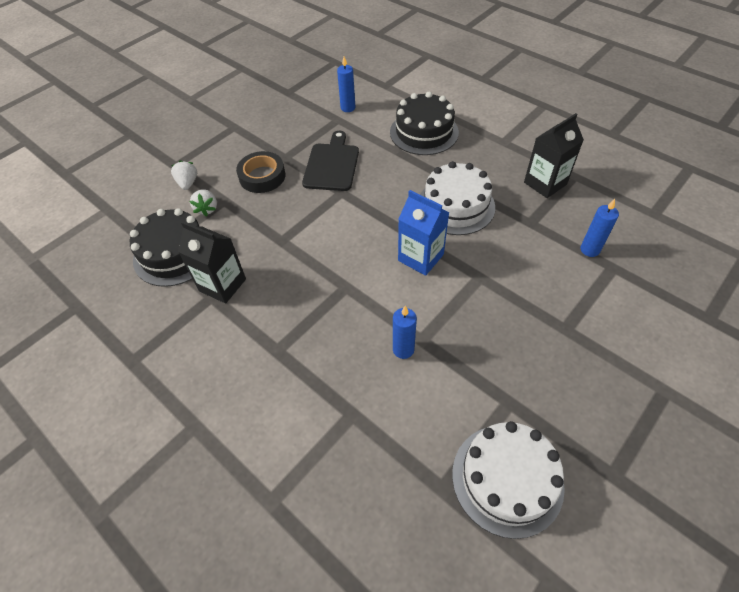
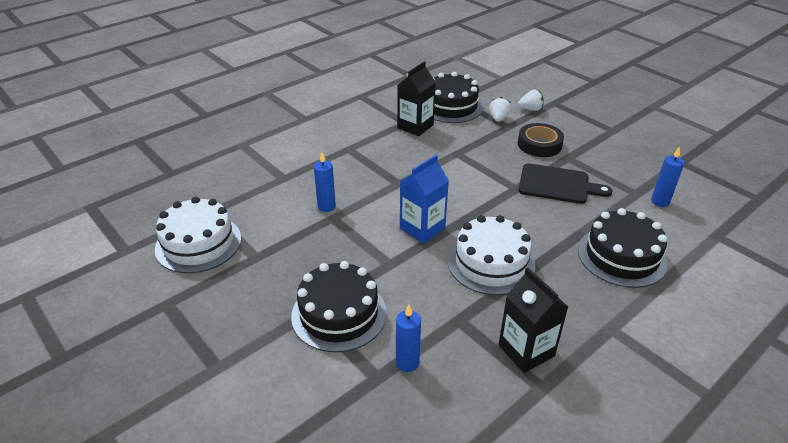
camera: 95 degrees right, 15 degrees down
white strawberry [190,189,217,217] -> white strawberry turned 105 degrees clockwise [489,97,511,122]
none -> black cake [291,261,387,352]

